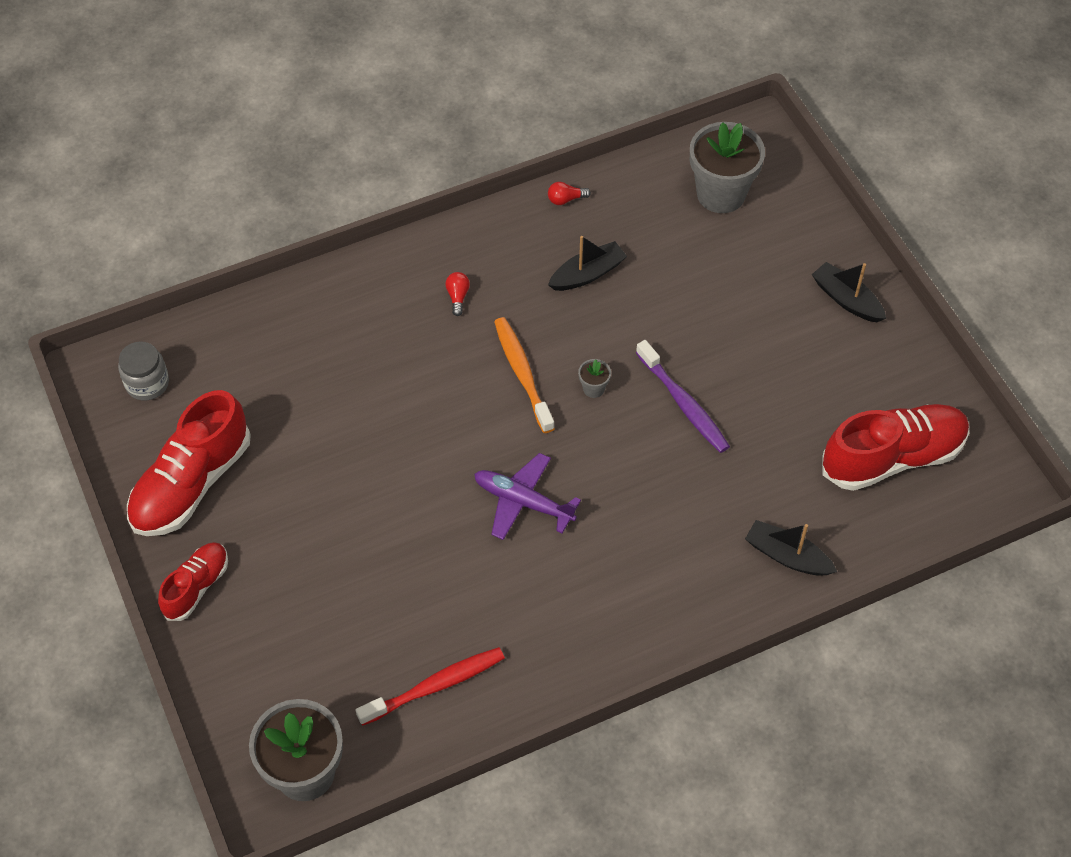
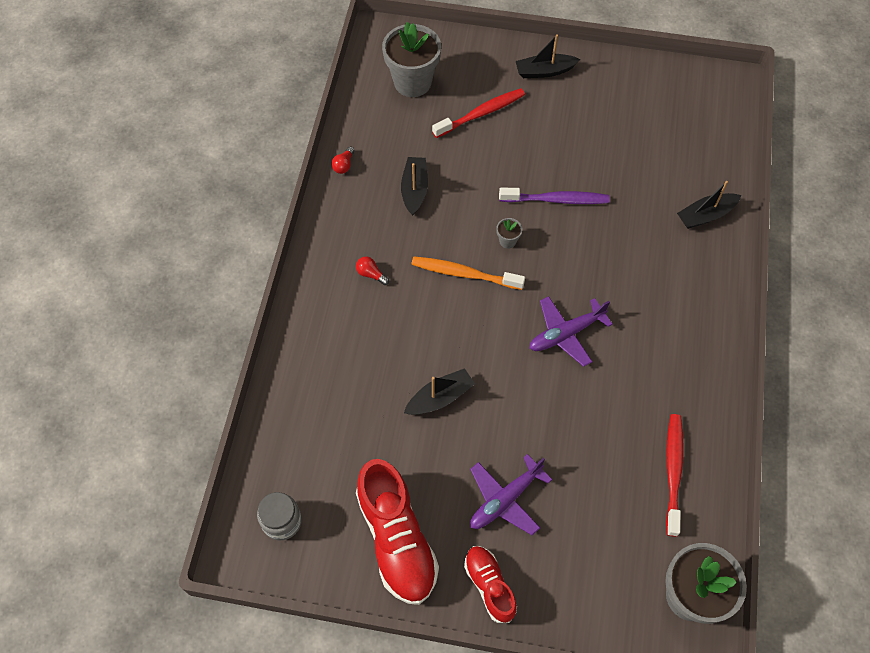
camera: 55 degrees left, 5 degrees up
red shoe [822,404,970,491] -> none
none -> black boat [404,368,475,415]
none -> red toothbrush [432,88,525,138]
none -> purple plane [470,454,552,535]

